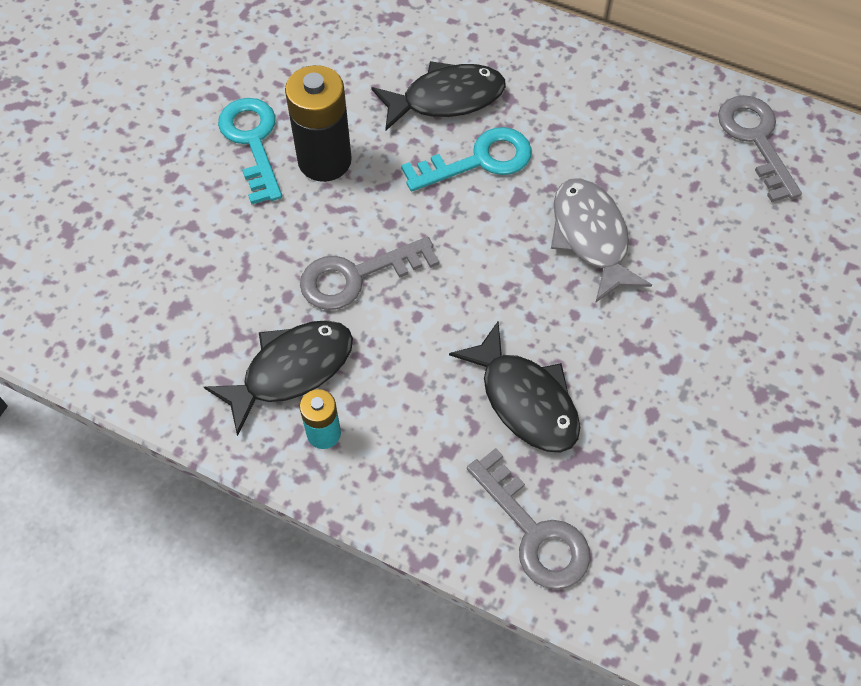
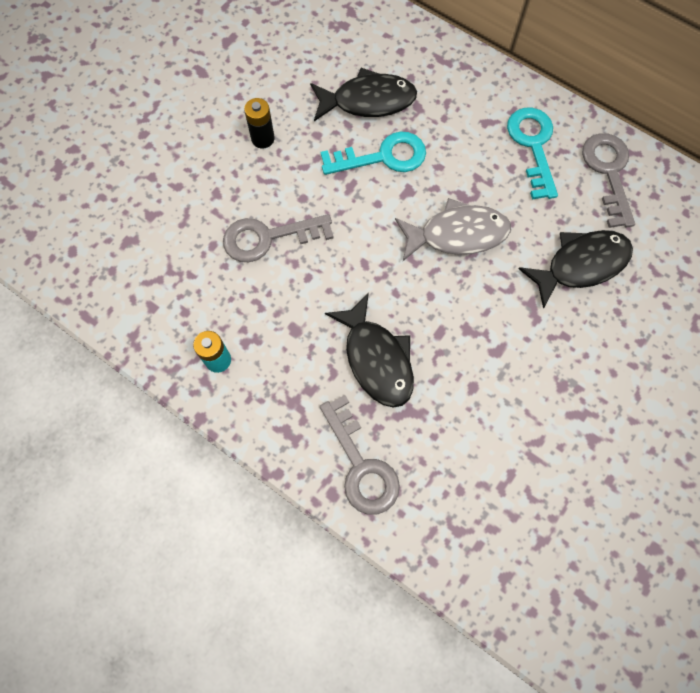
camera: 10 degrees right, 10 degrees up
black fish [204,320,353,436] -> black fish moved to [518,230,633,309]
turquoise key [218,98,282,205] -> turquoise key moved to [507,108,558,200]
black battery [285,65,352,182] -> black battery [244,98,275,148], size x0.55
grey fish [551,178,652,303] -> grey fish turned 90 degrees clockwise [395,198,511,261]

